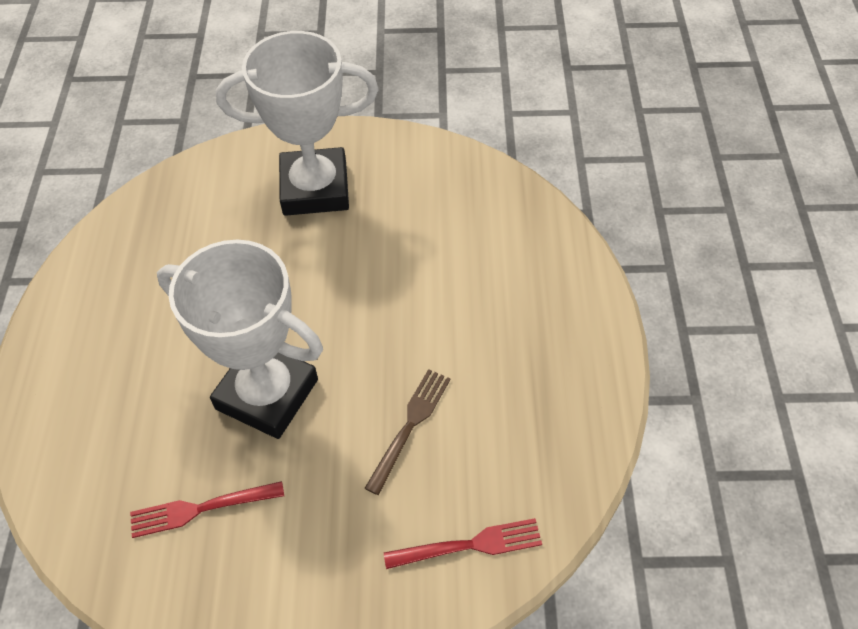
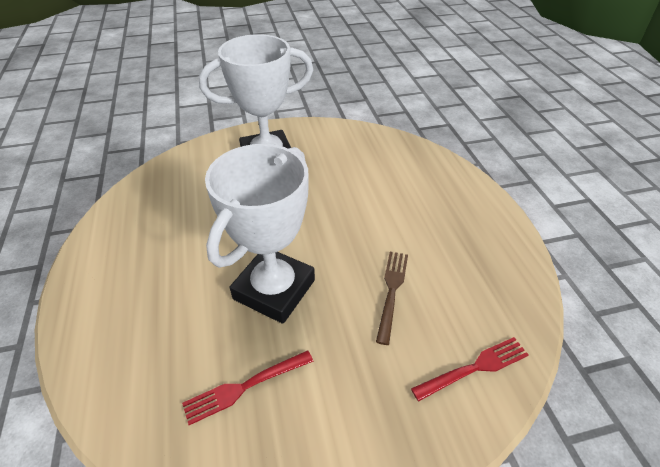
camera: 15 degrees left, 10 degrees down
white trophy [157,240,323,439] -> white trophy turned 75 degrees counterclockwise [205,144,315,324]

